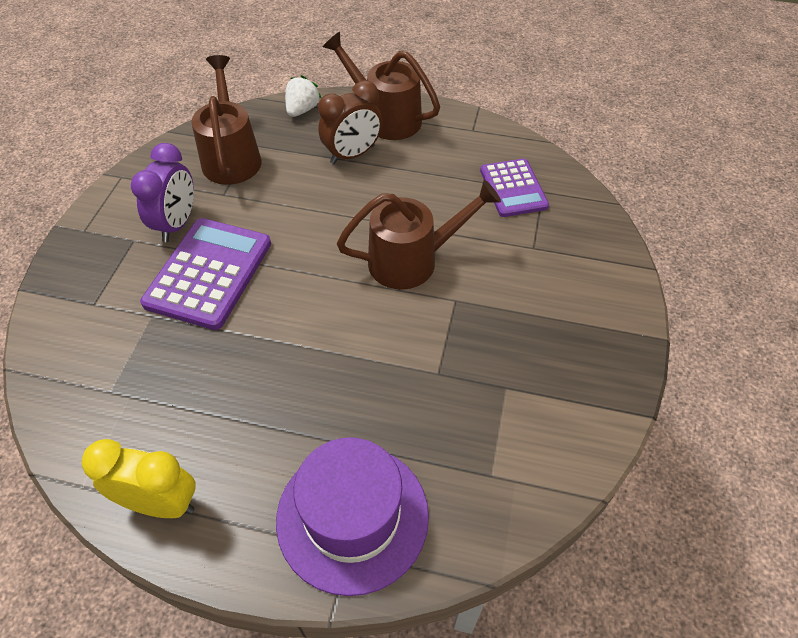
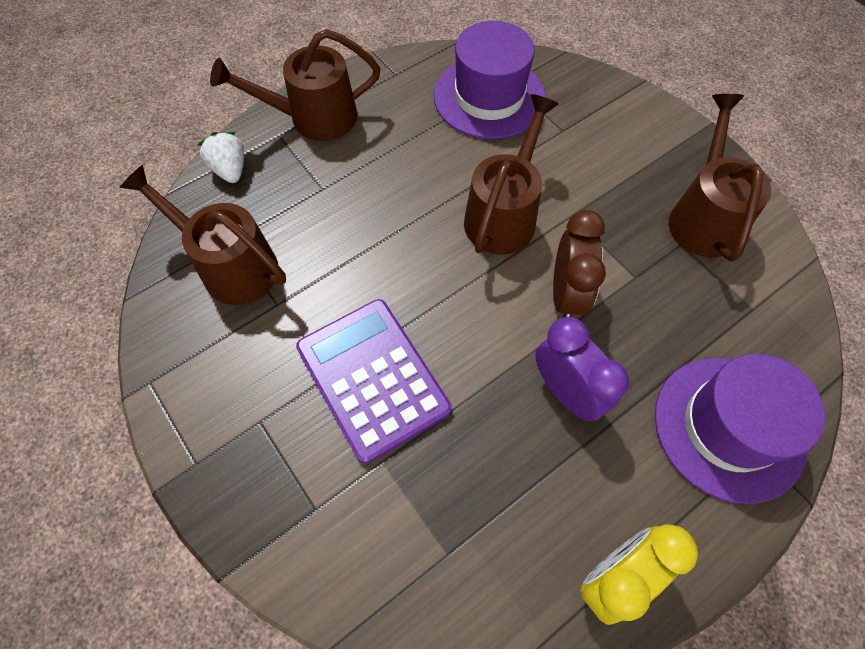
camera: 50 degrees left, 10 degrees up
purple clock [131,143,194,242] -> purple clock moved to [535,317,629,421]
brown clock [318,80,382,164] -> brown clock moved to [553,210,606,318]
purple calculator [480,158,549,217] -> purple hat [434,21,546,139]
none -> brown watering can [669,94,771,262]

